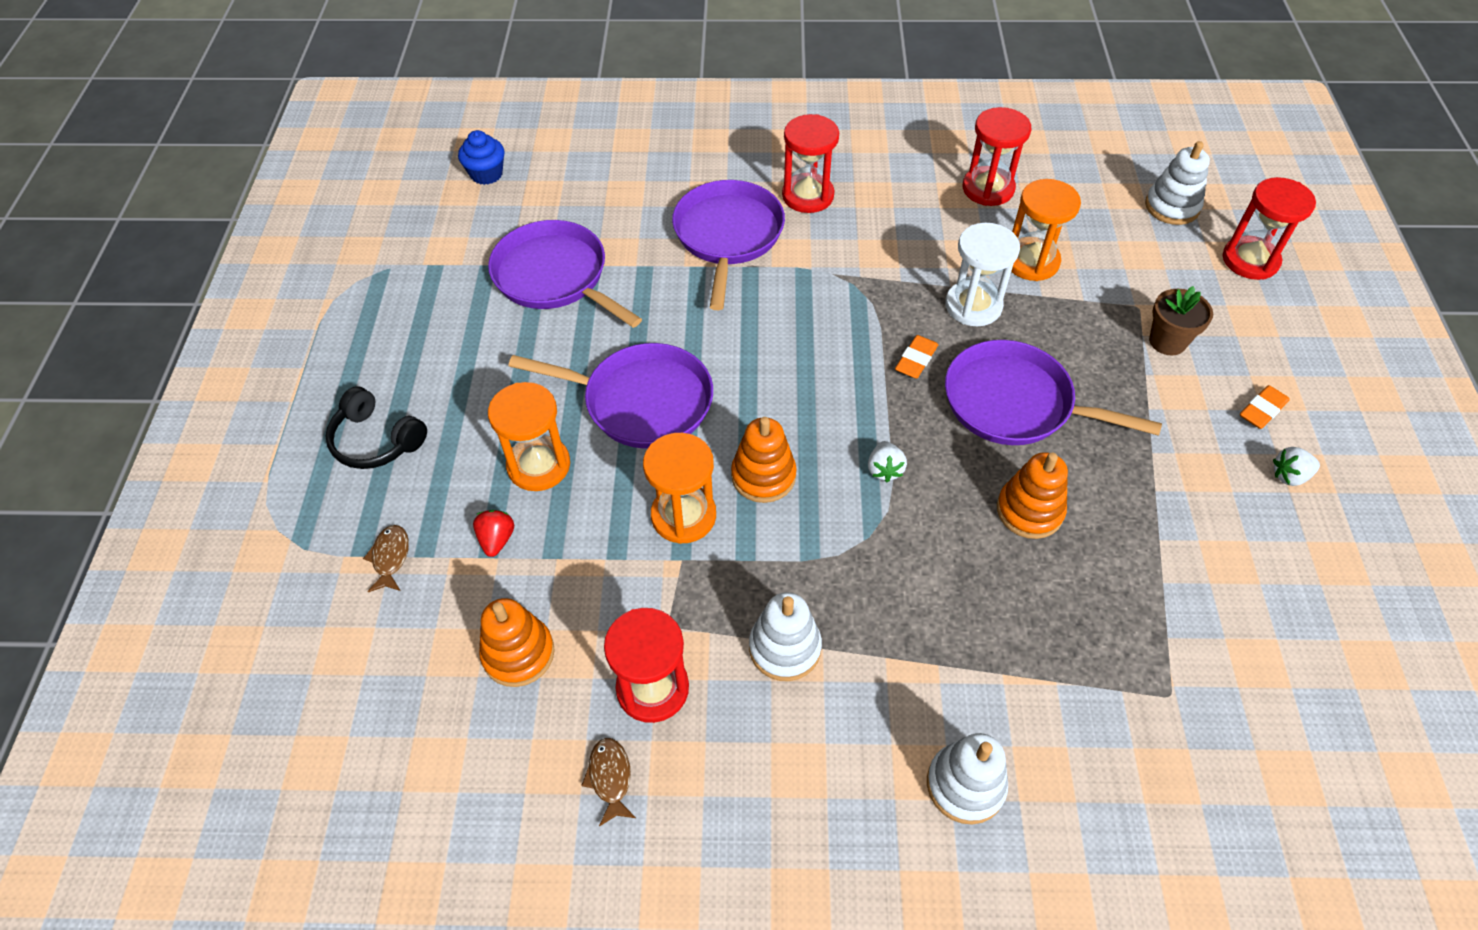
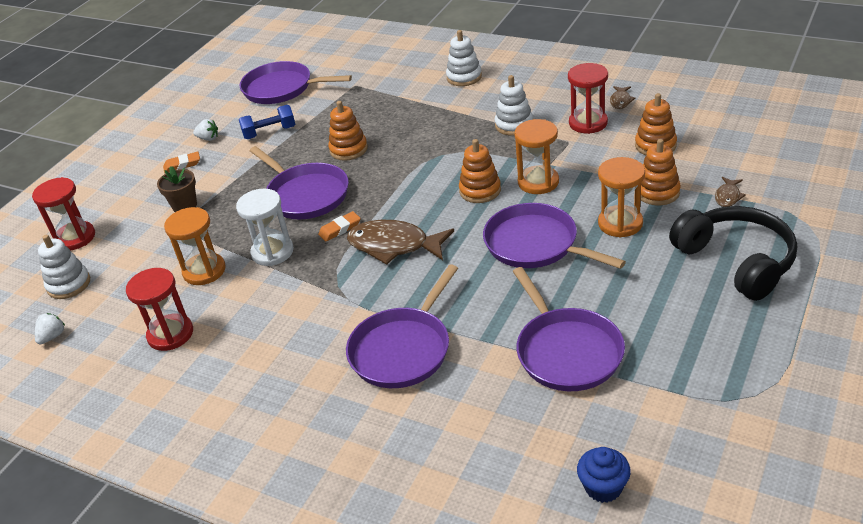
camera: 150 degrees left, 15 degrees down
black headphones [325,386,427,469] -> black headphones [669,206,797,301], size x1.65
red strawberry [473,510,514,557] -> orange stacking toy [641,139,680,205]
red hourglass [782,114,839,213] -> none
white strawberry [868,441,907,482] -> white strawberry moved to [35,313,65,344]
none -> blue dumbbell [239,105,295,139]
none -> purple pan [240,61,352,104]
none -> brown fish [347,220,454,265]

